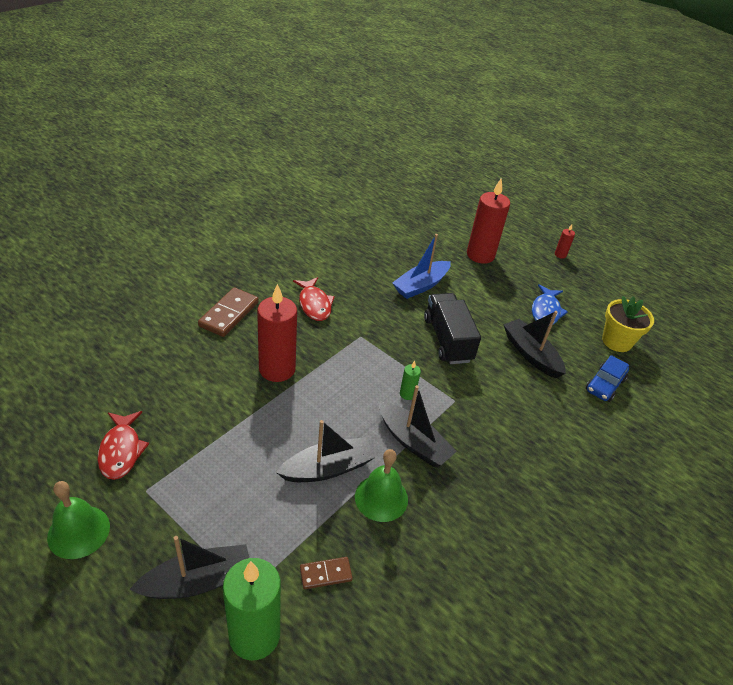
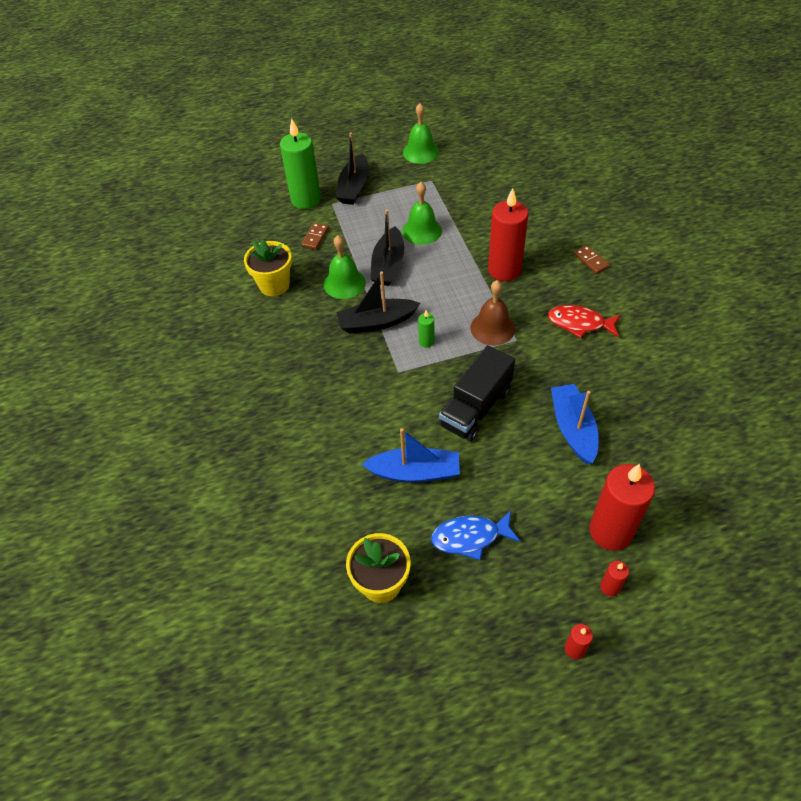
camera: 130 degrees right, 10 degrees up
red fish [97,411,149,480] -> none
brown domino [198,287,259,337] -> brown domino [574,245,610,274], size x0.57
black truck [424,293,481,364] -> black truck turned 105 degrees clockwise [439,345,515,442]
black boat [503,311,566,378] -> blue boat [361,428,460,483]
blue fish [532,284,568,324] -> blue fish turned 60 degrees counterclockwise [431,510,520,560]
blue car [586,355,629,402] -> none
none -> yellow flower pot [244,239,292,296]
none -> green bell [402,182,442,245]
none -> brown bell [470,280,515,345]
none -> red candle [600,561,629,597]

